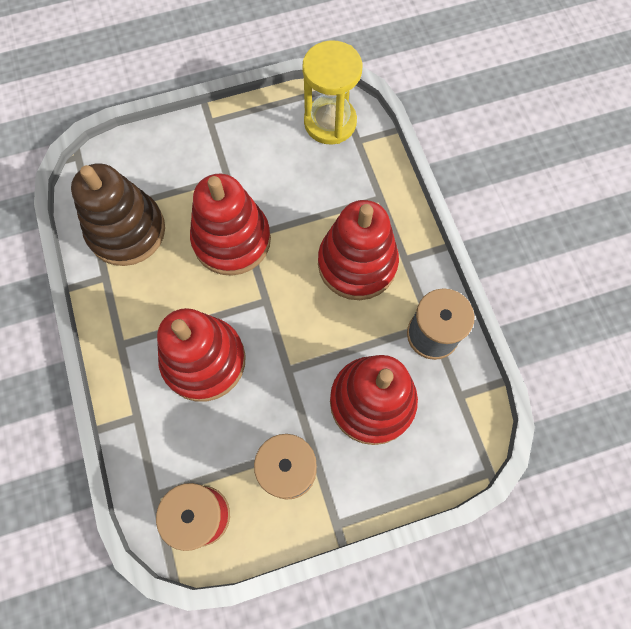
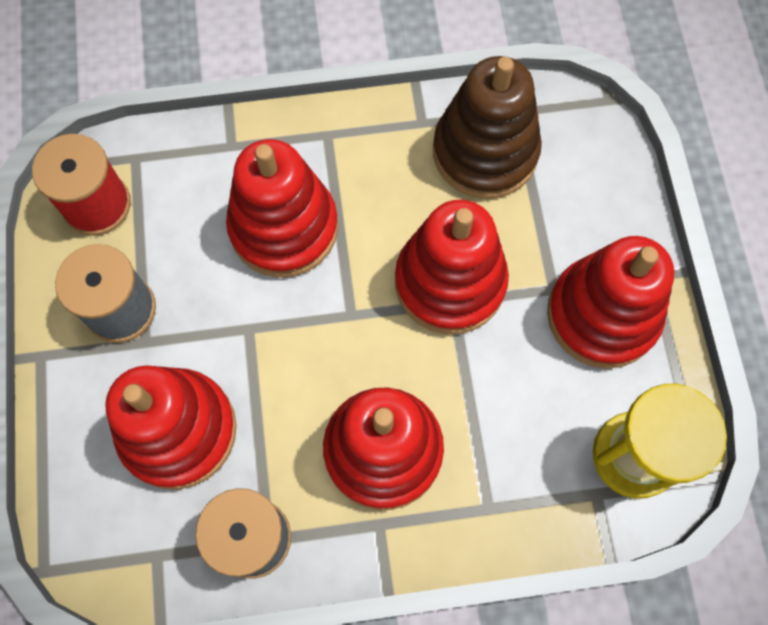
camera: 100 degrees right, 0 degrees up
none -> red stacking toy [547,236,674,369]

